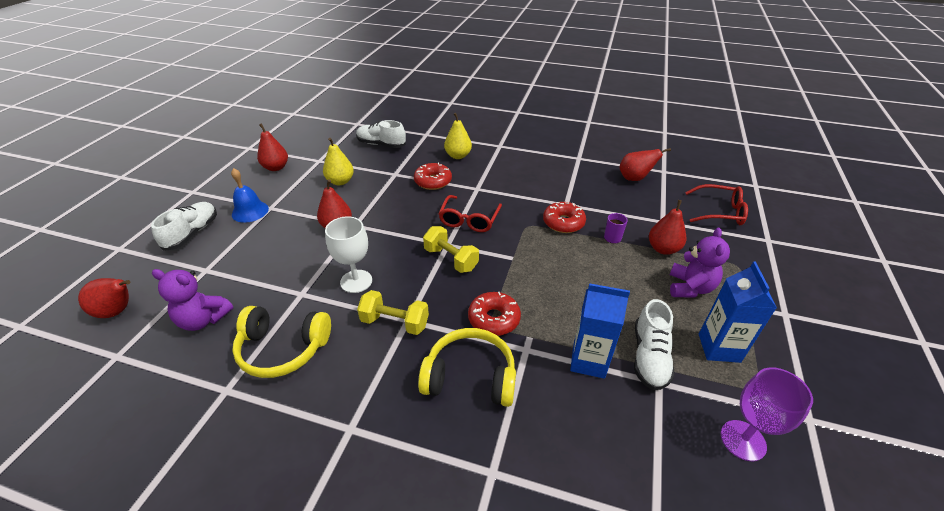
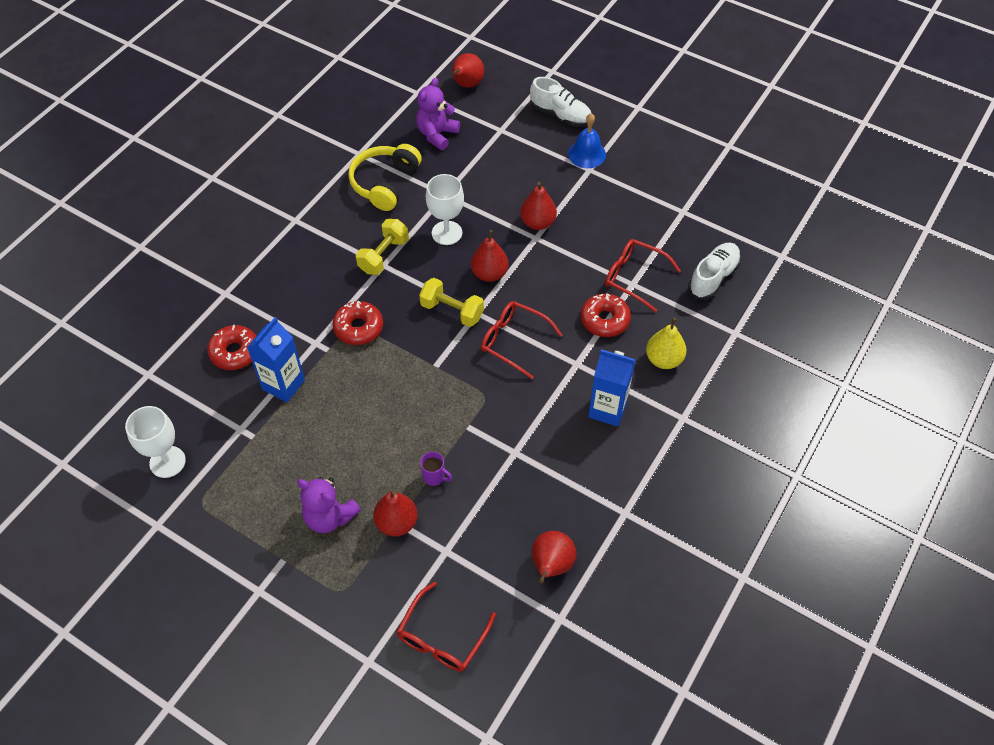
camera: 105 degrees right, 15 degrees up
red pear [257,123,288,171] -> red pear moved to [471,230,508,282]
yellow pear [323,138,354,185] -> none
yellow headphones [418,328,516,407] -> none
yellow dumbbell [423,226,479,273] -> yellow dumbbell turned 60 degrees clockwise [419,278,484,327]
red donut [543,202,586,233] -> red donut moved to [207,325,256,370]
white shoe [634,299,675,390] -> none
blue carton [699,261,777,363] -> blue carton moved to [588,349,636,427]
purple goblet [721,367,813,461] -> white goblet [125,406,186,478]
none -> red glasses [605,239,681,312]

